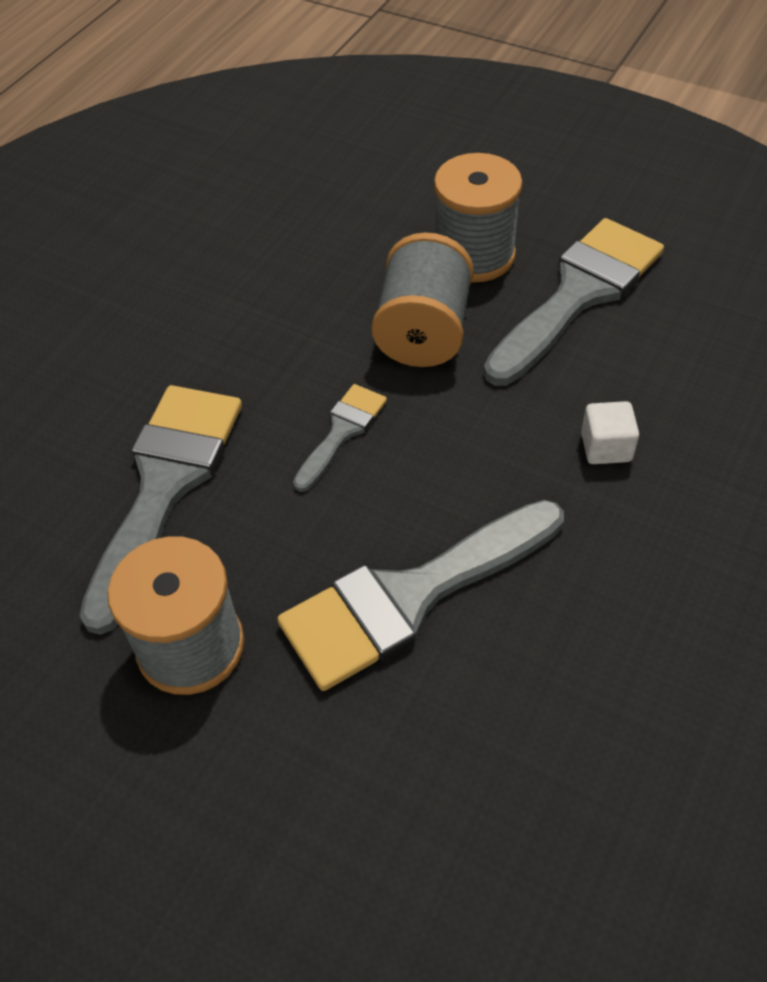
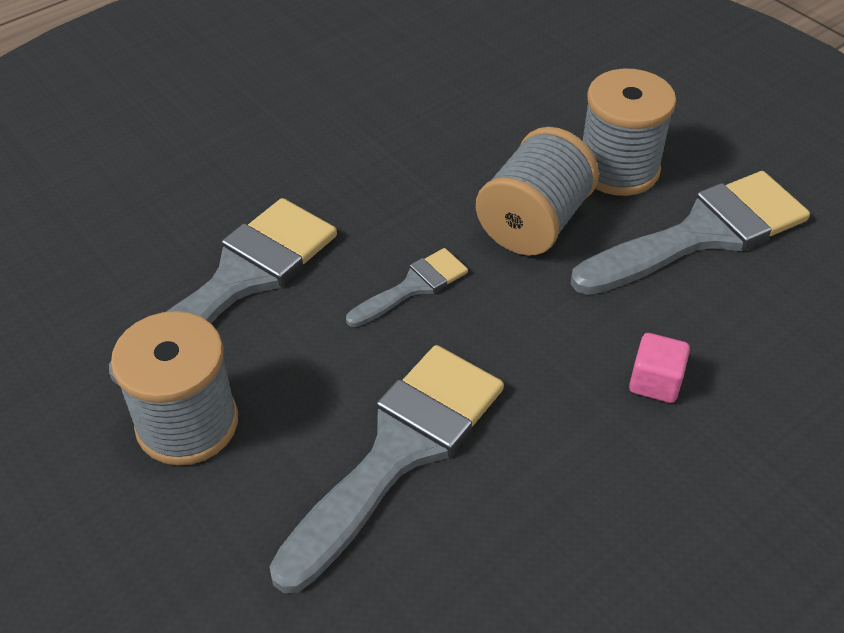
camera: 20 degrees right, 5 degrees down
grey brush [277,500,564,691] -> grey brush turned 135 degrees clockwise [269,345,504,593]
white cube [581,401,639,464] -> pink cube [629,333,690,403]

